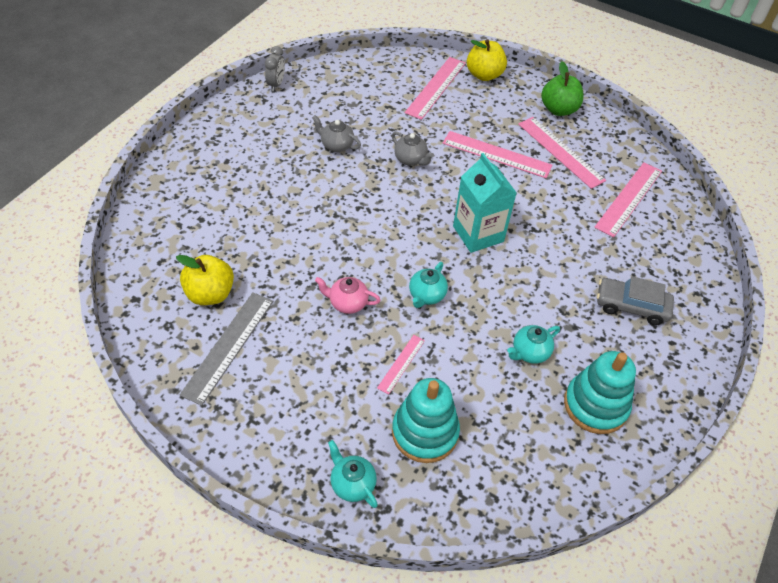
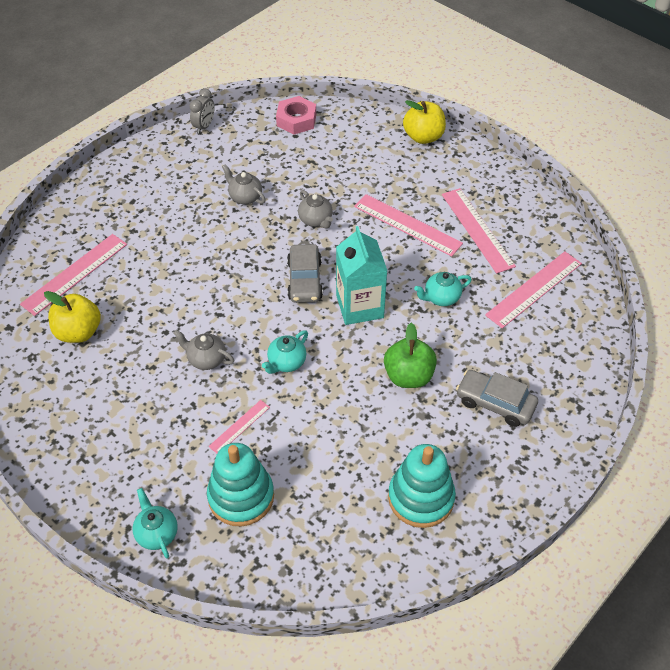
camera: 15 degrees right, 0 degrees up
grey ruler [180,292,273,406] -> none
pink teapot [315,277,380,314] -> grey teapot [173,330,235,370]
pink ruler [405,57,466,120] -> pink ruler moved to [20,234,127,316]
turquoise teapot [507,325,560,364] -> turquoise teapot moved to [414,272,472,306]
green apple [541,61,583,116] -> green apple moved to [384,323,437,388]
none -> pink nut [276,96,316,134]
none -> grey car [287,244,323,303]

